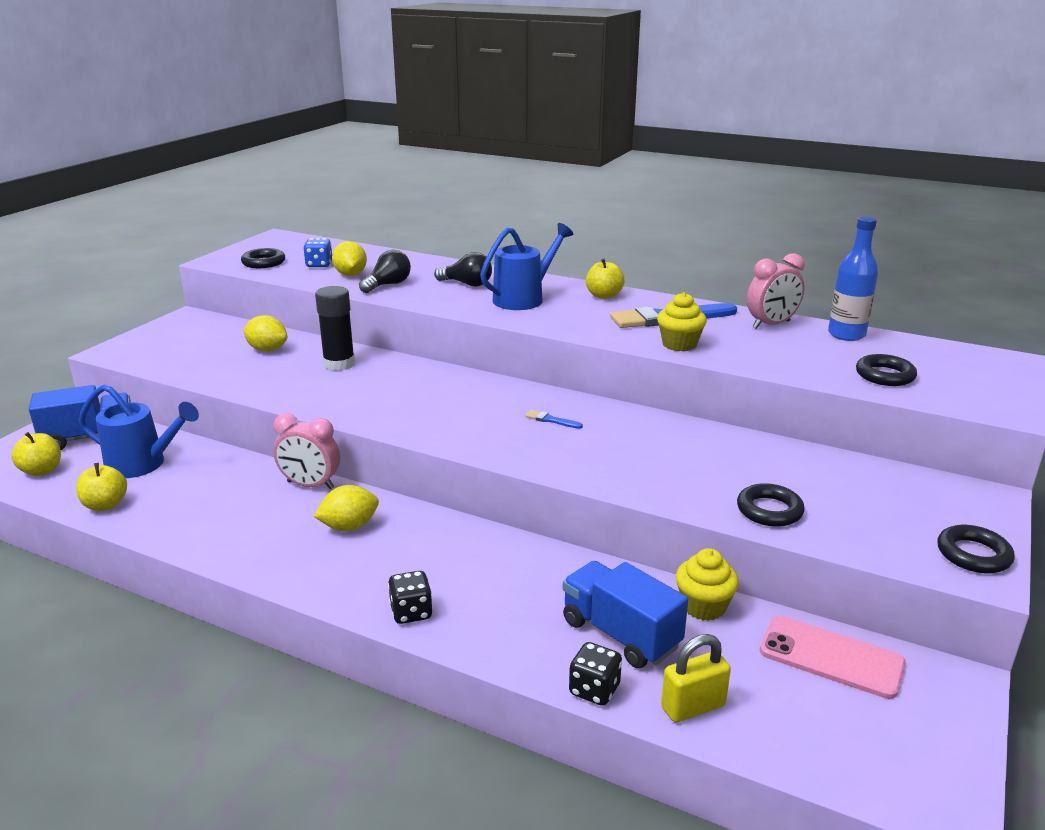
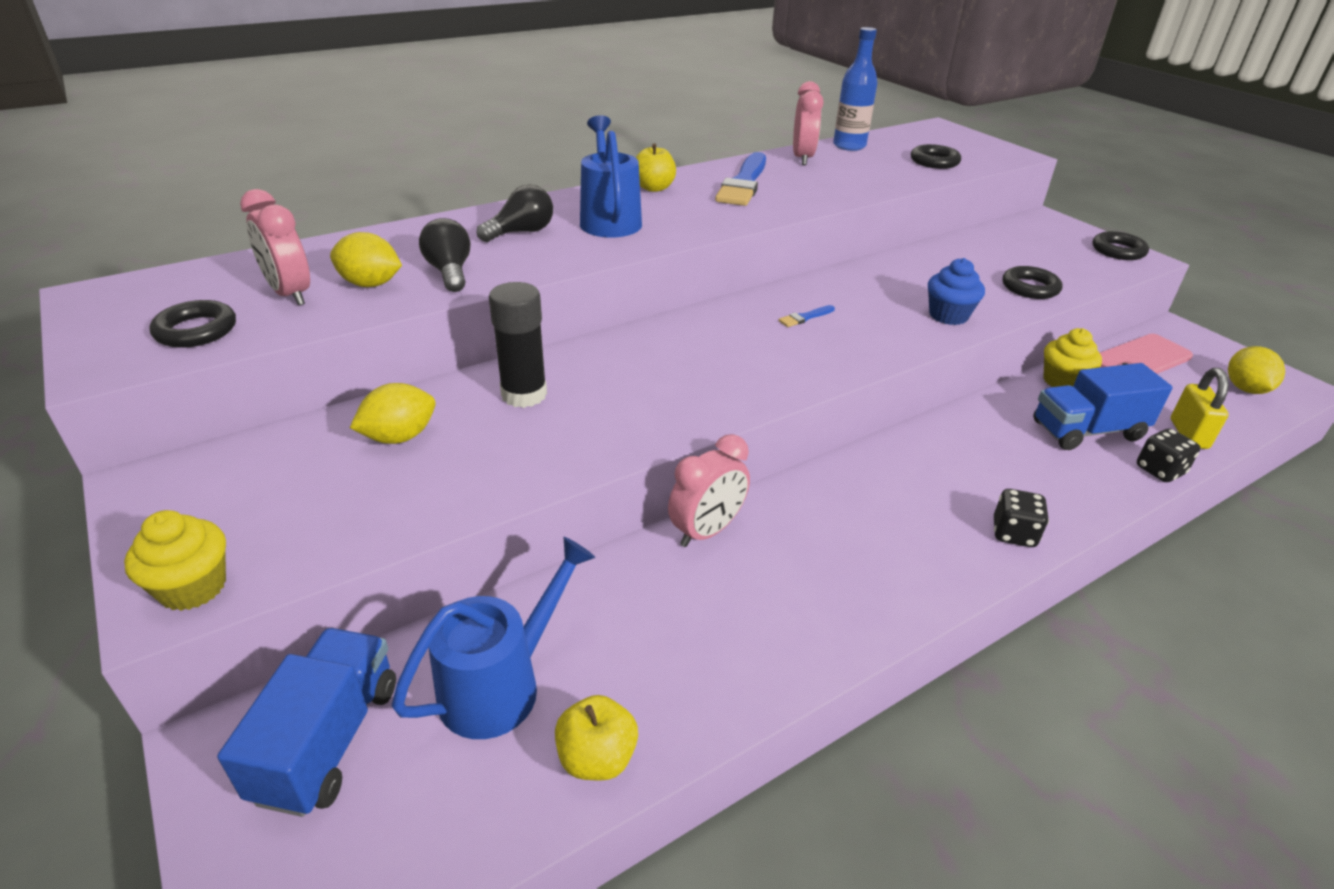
camera: 60 degrees left, 10 degrees up
yellow apple [11,432,61,476] -> none
blue dice [303,238,332,267] -> pink clock [240,189,310,306]
yellow lemon [314,485,379,531] -> yellow lemon moved to [1228,346,1285,394]
yellow cupcake [657,292,707,351] -> yellow cupcake moved to [124,510,226,611]
none -> blue cupcake [928,258,985,325]

